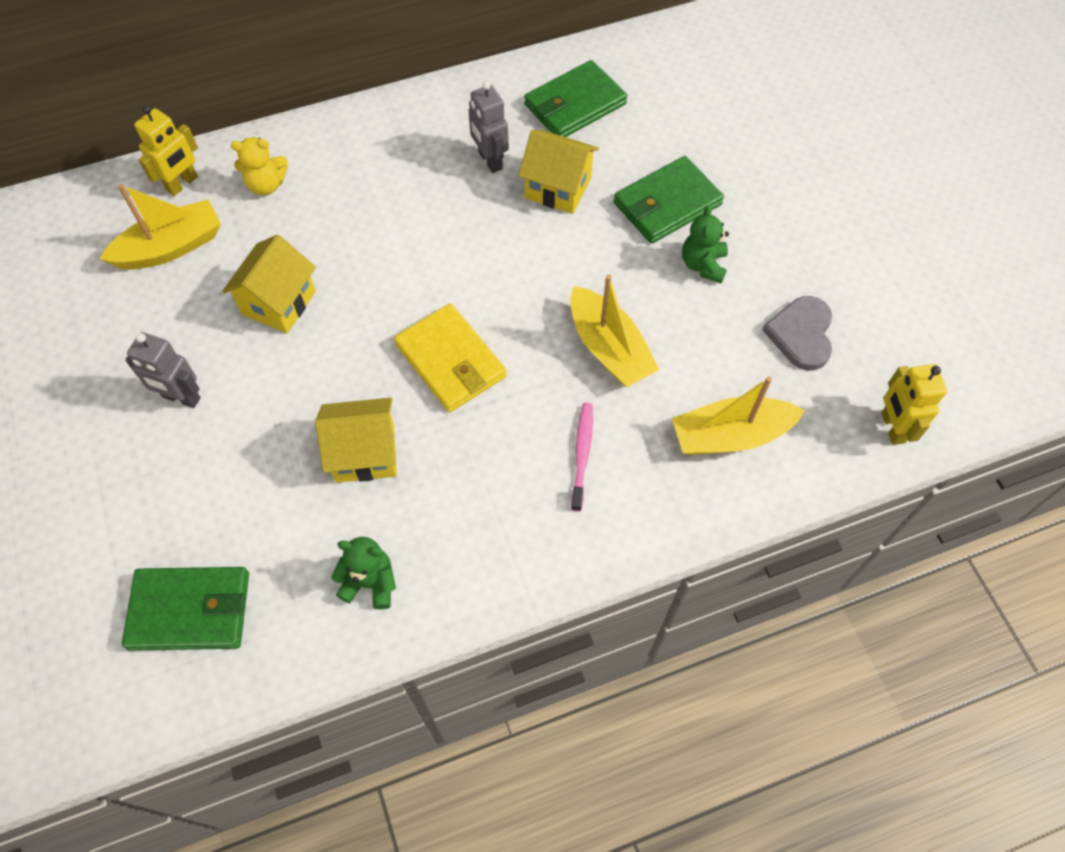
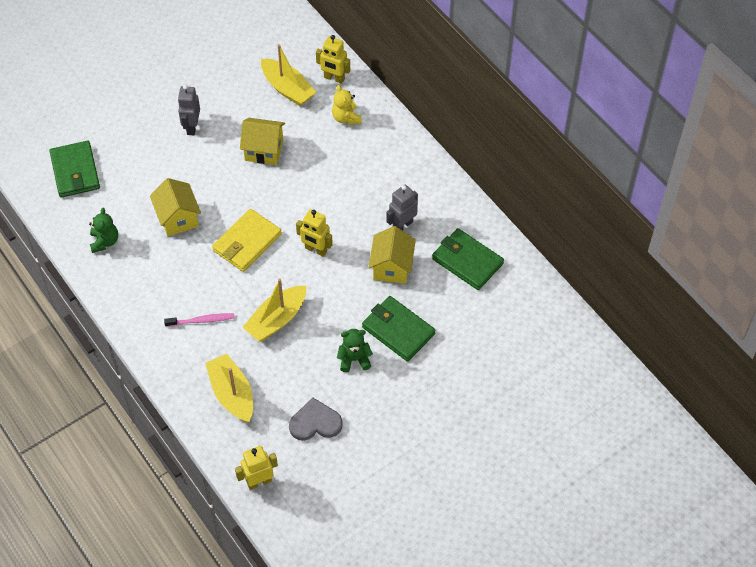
camera: 75 degrees right, 5 degrees down
none -> yellow robot [296,209,333,257]

